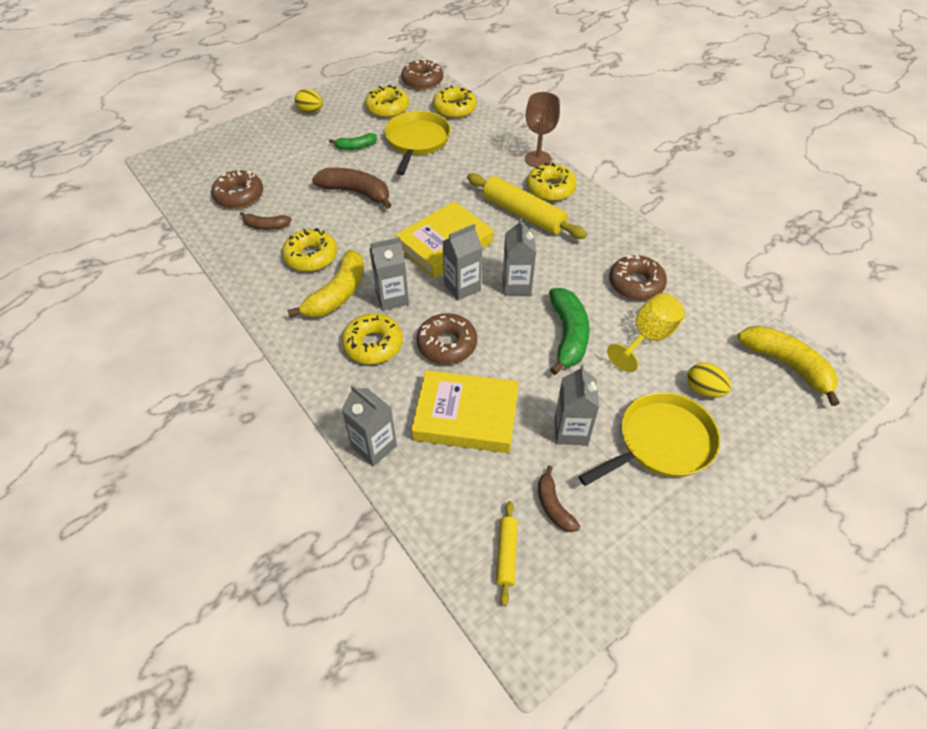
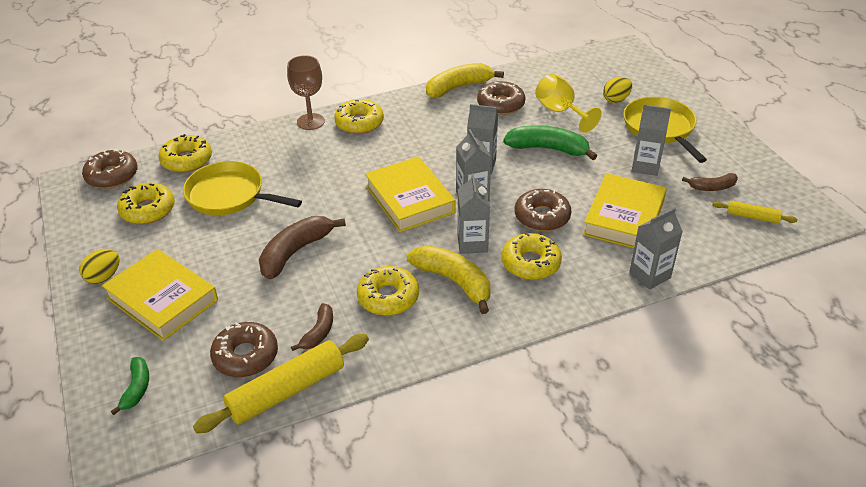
camera: 75 degrees left, 10 degrees down
green banana [329,133,377,150] -> green banana moved to [111,357,149,415]
yellow rolling pin [467,173,587,239] -> yellow rolling pin moved to [193,334,369,433]
yellow banana [737,326,840,406] -> yellow banana moved to [426,63,504,98]
none -> yellow book [102,249,218,341]

